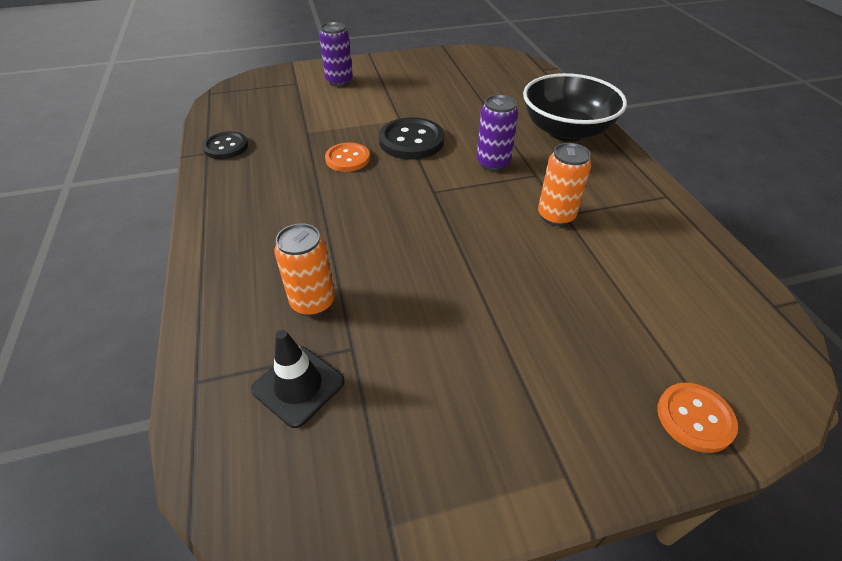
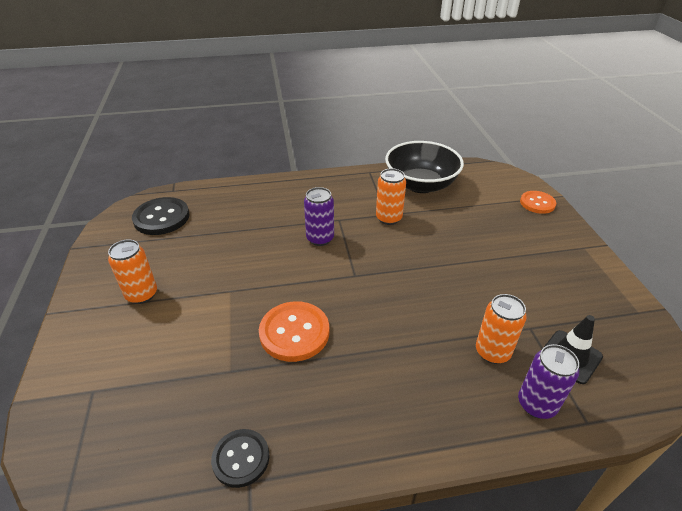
camera: 85 degrees left, 5 degrees down
purple can [319,22,353,87] -> purple can moved to [518,344,579,419]
orange button [325,142,370,172] -> orange button [259,301,329,362], size x1.54
black button [379,117,444,159] -> black button moved to [132,197,190,235]
black bowl [523,73,627,142] -> black bowl moved to [385,141,464,193]
none -> orange can [108,239,157,304]

